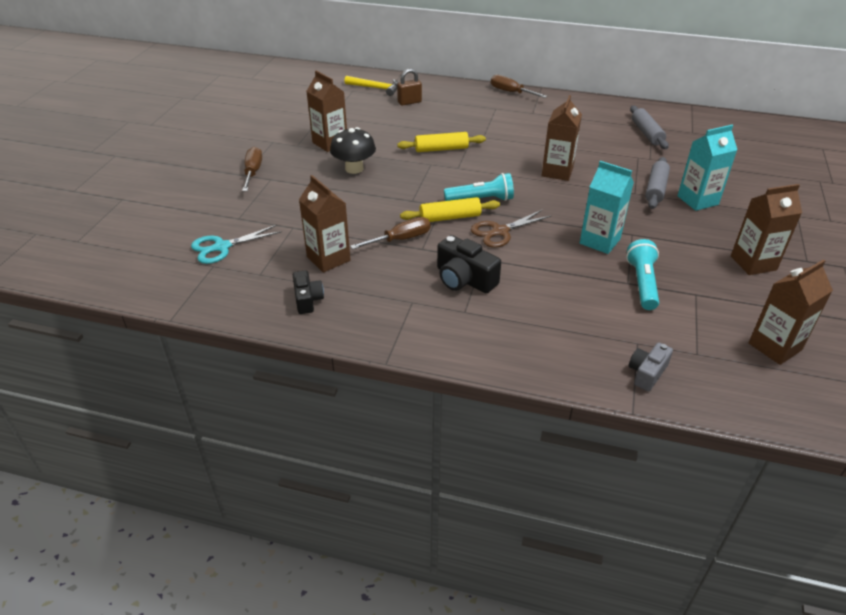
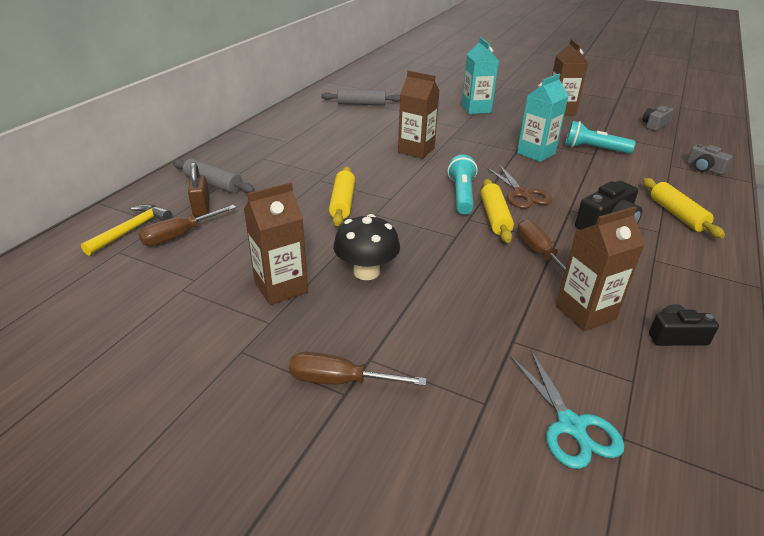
camera: 80 degrees left, 5 degrees down
brown screwdriver [491,75,547,98] -> brown screwdriver moved to [139,205,236,246]
grey rolling pin [645,157,670,209] -> grey rolling pin moved to [173,159,255,193]
brown carton [748,260,833,365] -> grey camera [642,106,673,131]
none -> yellow rolling pin [643,178,725,238]

